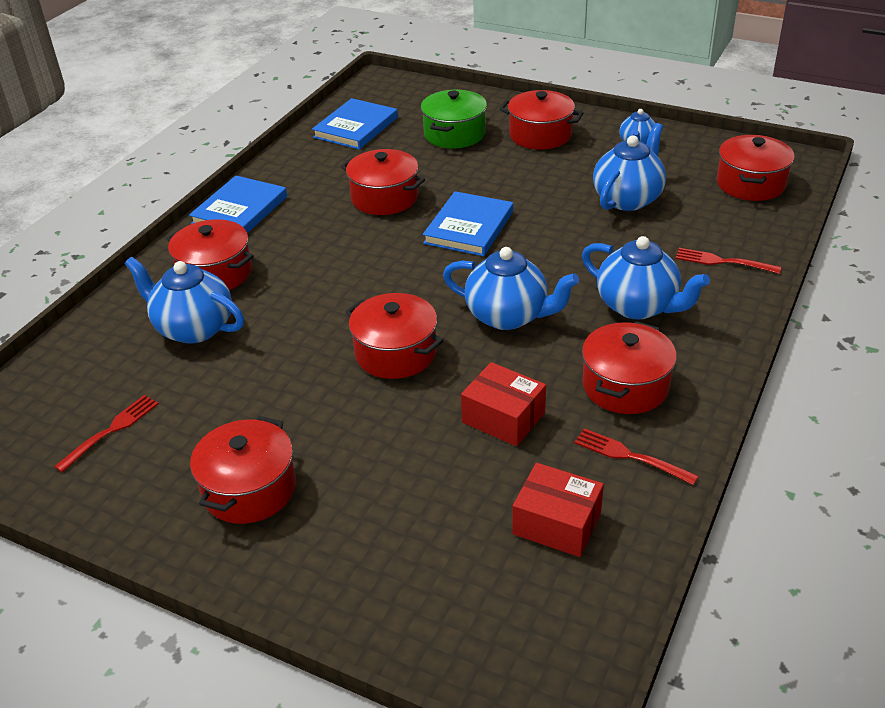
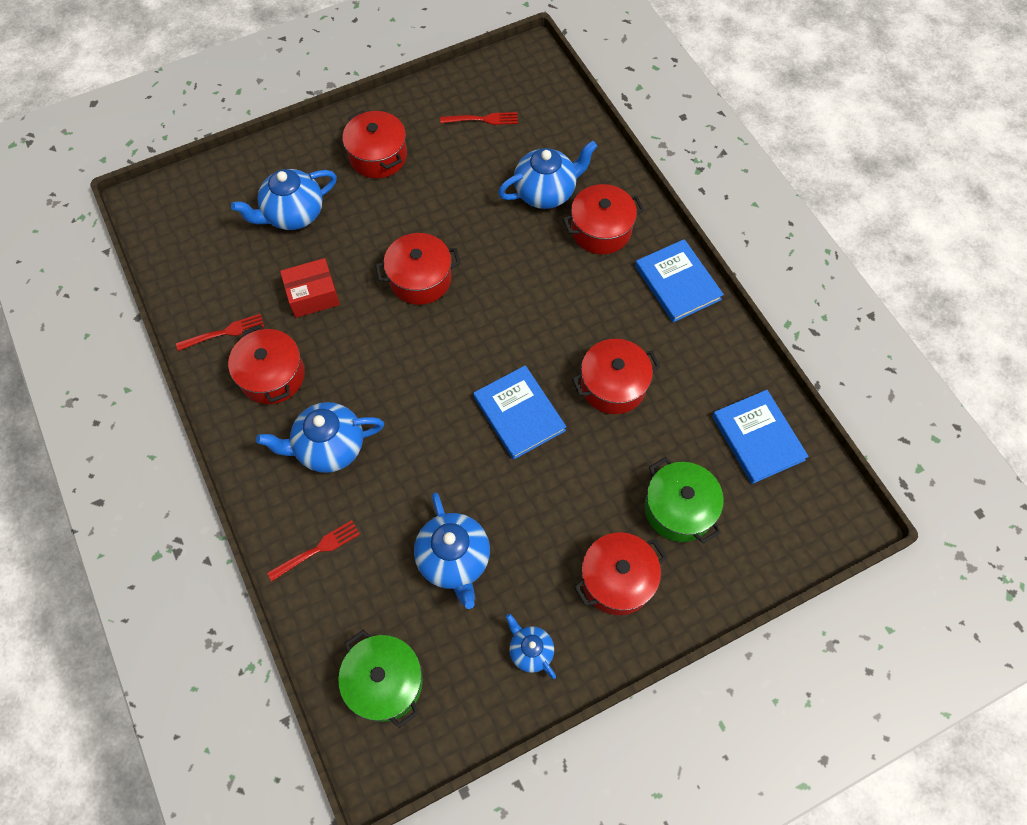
camera: 125 degrees right, 25 degrees up
red fork [54,395,159,472] -> red fork turned 75 degrees counterclockwise [440,112,518,125]
blue teapot [443,247,579,330] -> blue teapot moved to [231,169,337,230]
red box [512,463,604,557] -> none
red pot [717,135,795,201] -> green pot [338,630,423,728]

